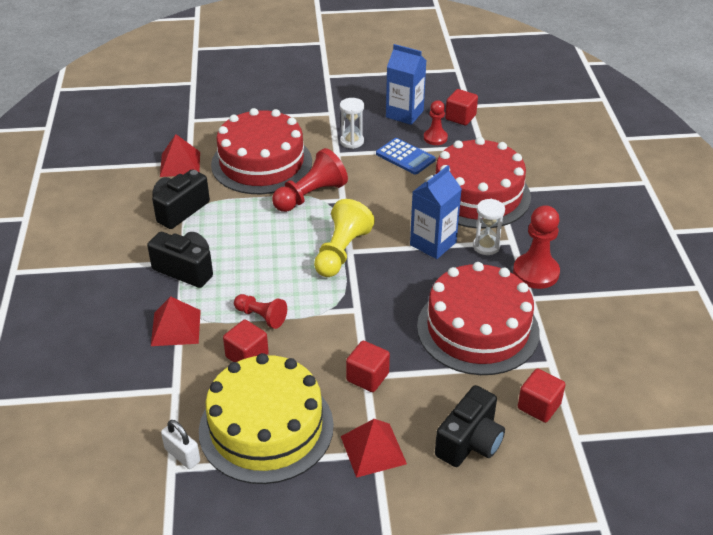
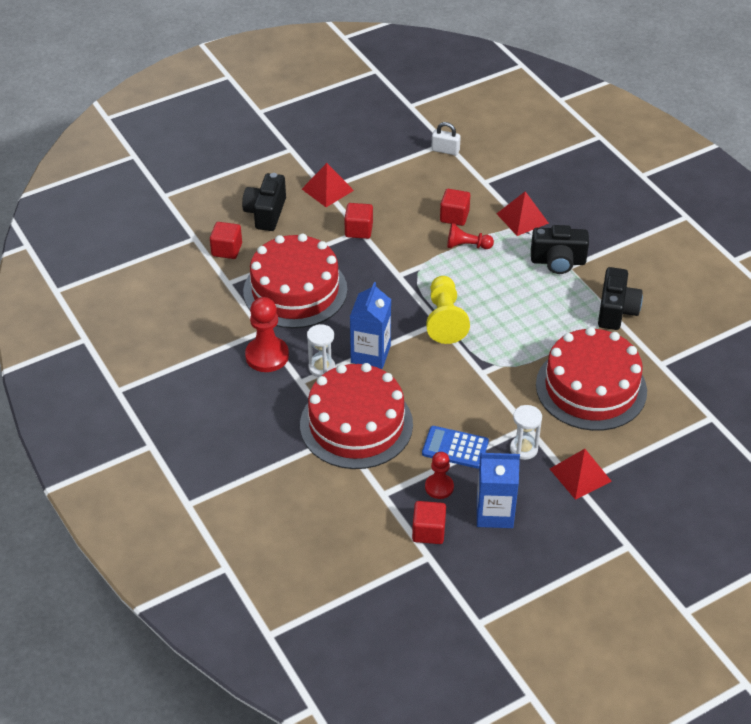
camera: 155 degrees right, 5 degrees up
red pyramid [160,134,200,177] -> red pyramid moved to [550,449,612,500]
yellow cake [199,353,334,484] -> none
red pawn [272,148,348,212] -> none

